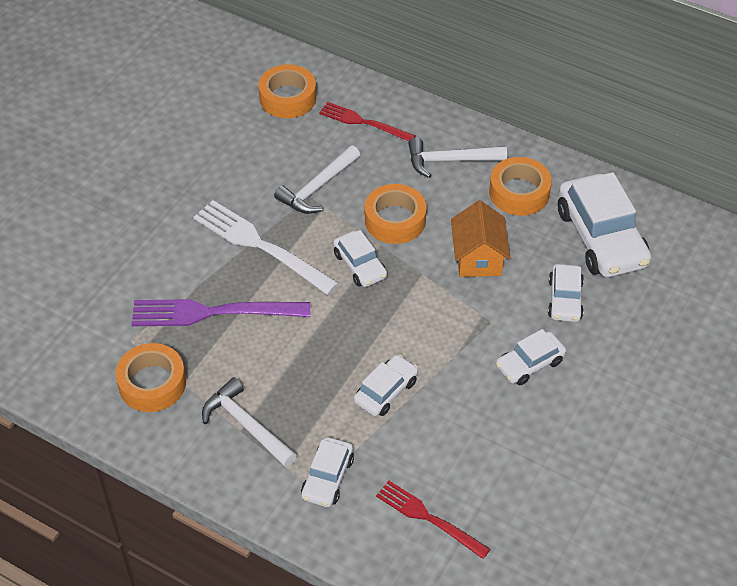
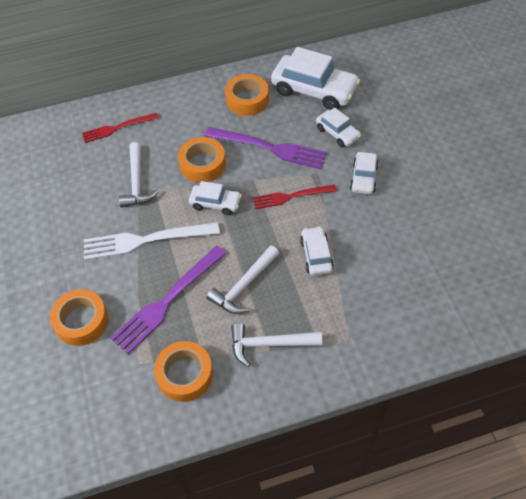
camera: 45 degrees left, 5 degrees up
orange tape [258,64,316,118] -> orange tape moved to [50,289,109,346]
white car [301,437,354,507] -> none
red fork [376,481,490,559] -> red fork moved to [253,185,337,209]
white hammer [408,138,507,178] -> white hammer moved to [207,245,279,314]
orange house [451,200,510,277] -> purple fork [205,127,327,169]

